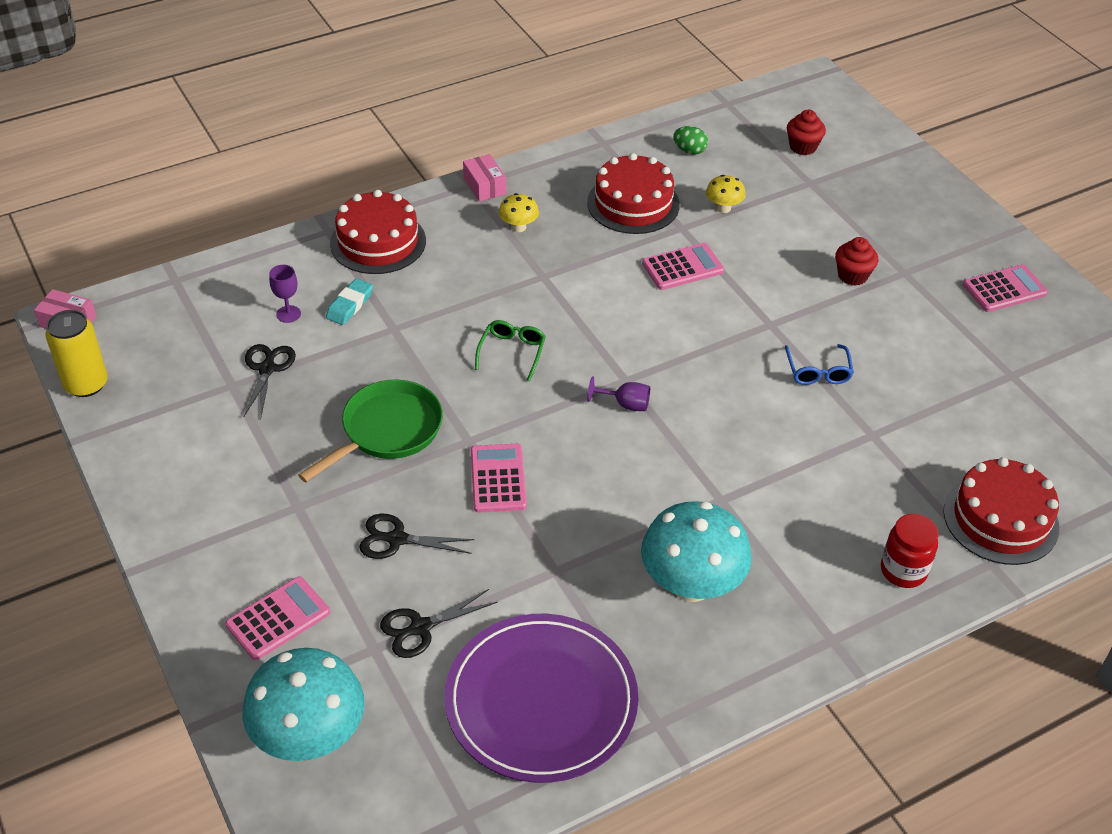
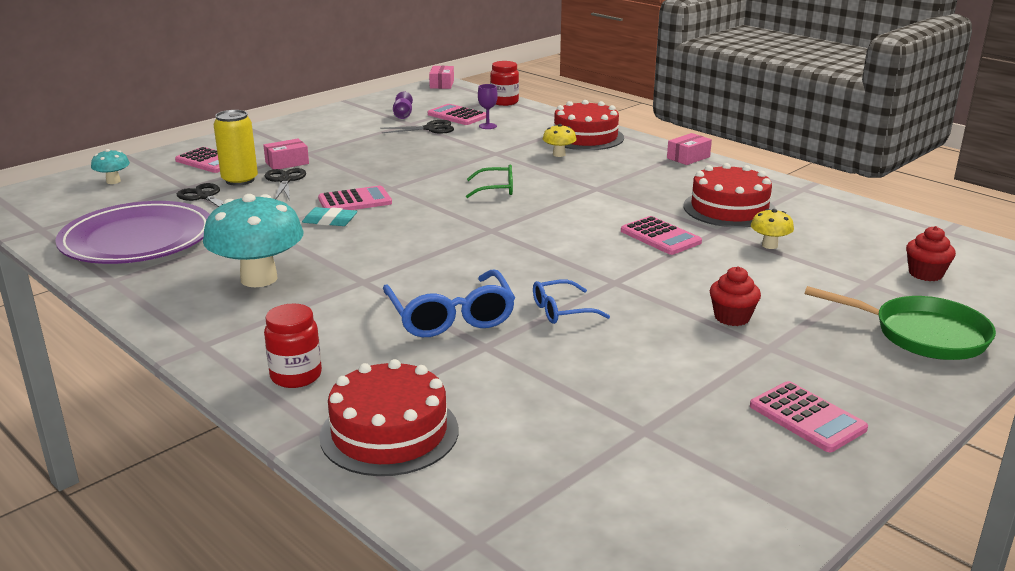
camera: 75 degrees right, 20 degrees down
yellow can [45,310,108,397] -> yellow can moved to [213,110,258,186]
turquoise mushroom [242,648,365,761] -> turquoise mushroom [91,149,130,184], size x0.47
green pan [298,380,443,482] -> green pan moved to [805,286,996,360]
turquoise eraser [326,278,373,325] -> turquoise eraser moved to [302,207,357,226]
yellow mushroom [499,193,539,232] -> yellow mushroom moved to [543,124,577,157]
purple goblet [587,376,650,411] -> purple goblet moved to [393,92,413,119]
green egg [673,126,708,155] -> none
none -> pink box [263,139,309,169]
none -> blue glasses [383,269,515,337]
none -> pink calculator [428,104,486,125]
none -> red jar [490,61,519,106]

